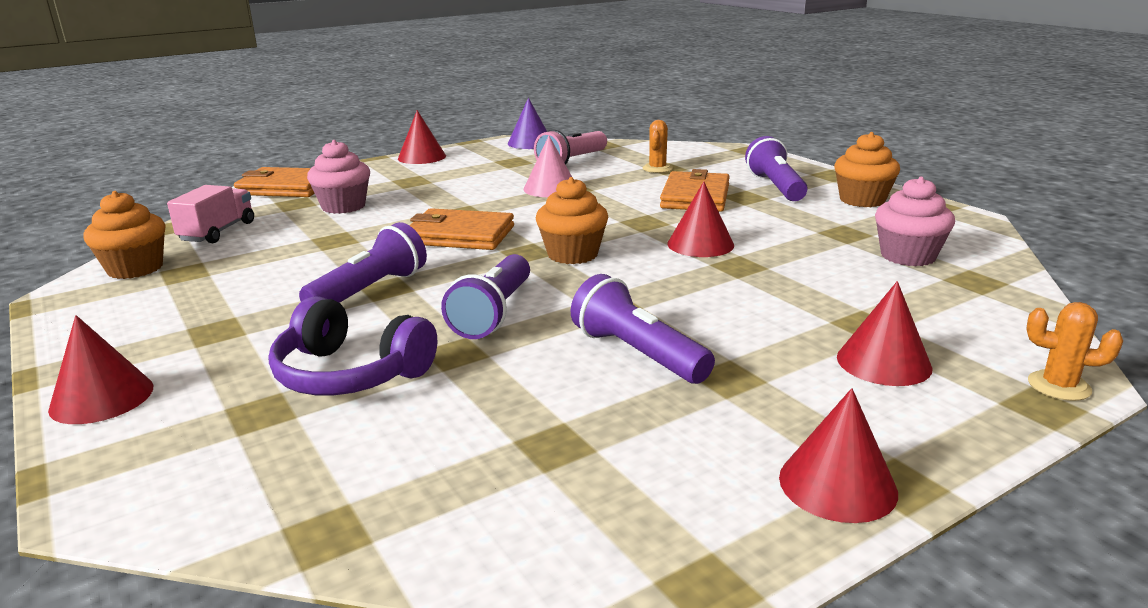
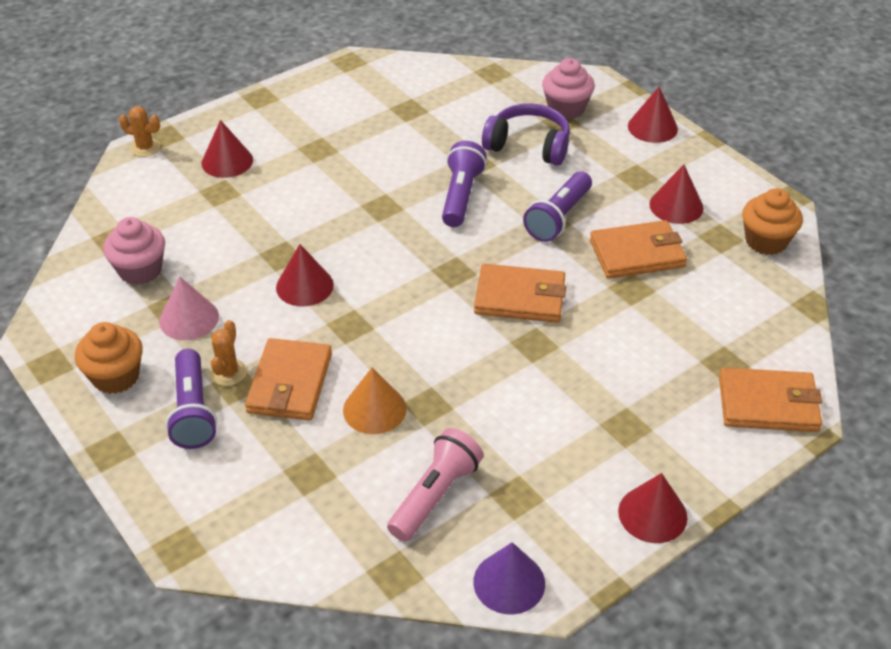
camera: 175 degrees right, 20 degrees up
pink truck [167,185,254,243] -> none
pink cupcake [307,140,370,214] -> pink cupcake moved to [542,58,595,119]
pink cone [524,136,572,197] -> pink cone moved to [159,277,219,340]
orange cupcake [536,177,608,264] -> none
purple flashlight [571,274,715,384] -> none
orange cactus [643,120,673,173] -> orange cactus moved to [210,320,247,386]
red cone [779,388,898,523] -> red cone moved to [649,164,703,224]
none -> orange cone [343,368,407,434]
none -> orange wallet [590,220,687,279]

